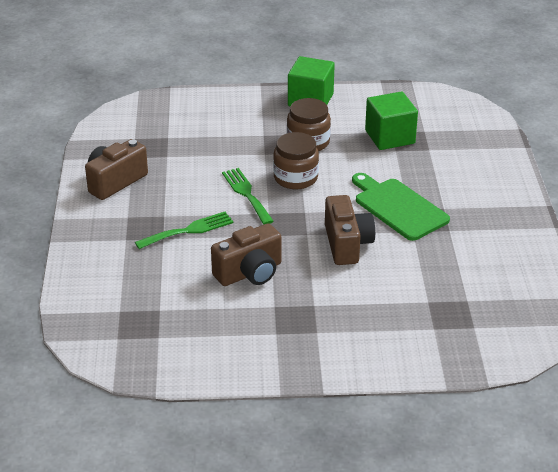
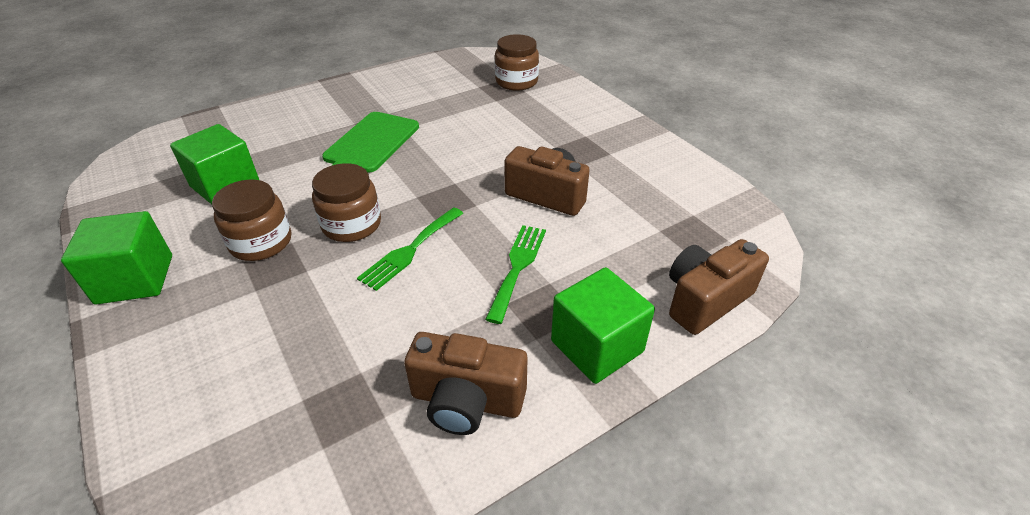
camera: 120 degrees left, 5 degrees up
green fork [135,212,234,249] -> green fork turned 75 degrees clockwise [485,225,546,324]
brown camera [325,195,375,265] -> brown camera moved to [669,239,769,335]
none -> brown jar [495,34,539,91]
none -> green cube [551,267,655,384]

